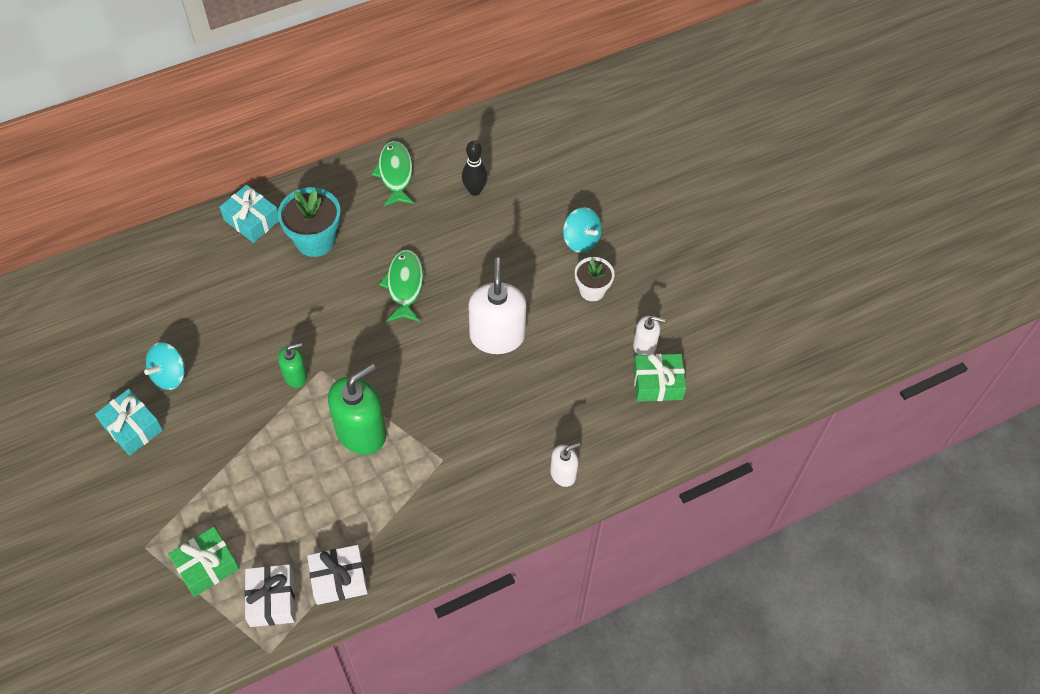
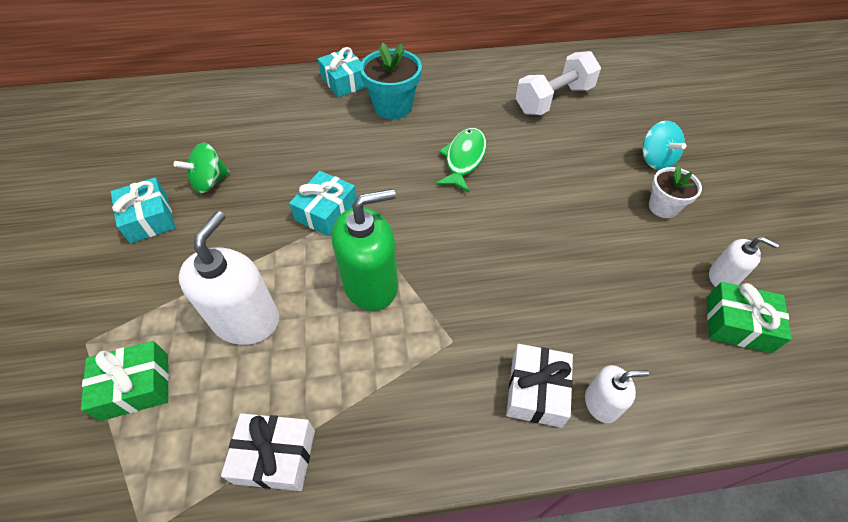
camera: 20 degrees right, 5 degrees down
turquoise spinning top [144,342,185,390] -> green spinning top [174,142,230,193]
white gift [244,564,295,627] -> white gift moved to [506,344,573,428]
green soap dispenser [278,343,308,388] -> turquoise gift [289,171,357,236]
green fish [371,141,414,207] -> none
black bowling pin [462,141,488,196] -> white dumbbell [516,51,601,115]
white soap dispenser [468,258,527,354] -> white soap dispenser moved to [179,211,279,345]

